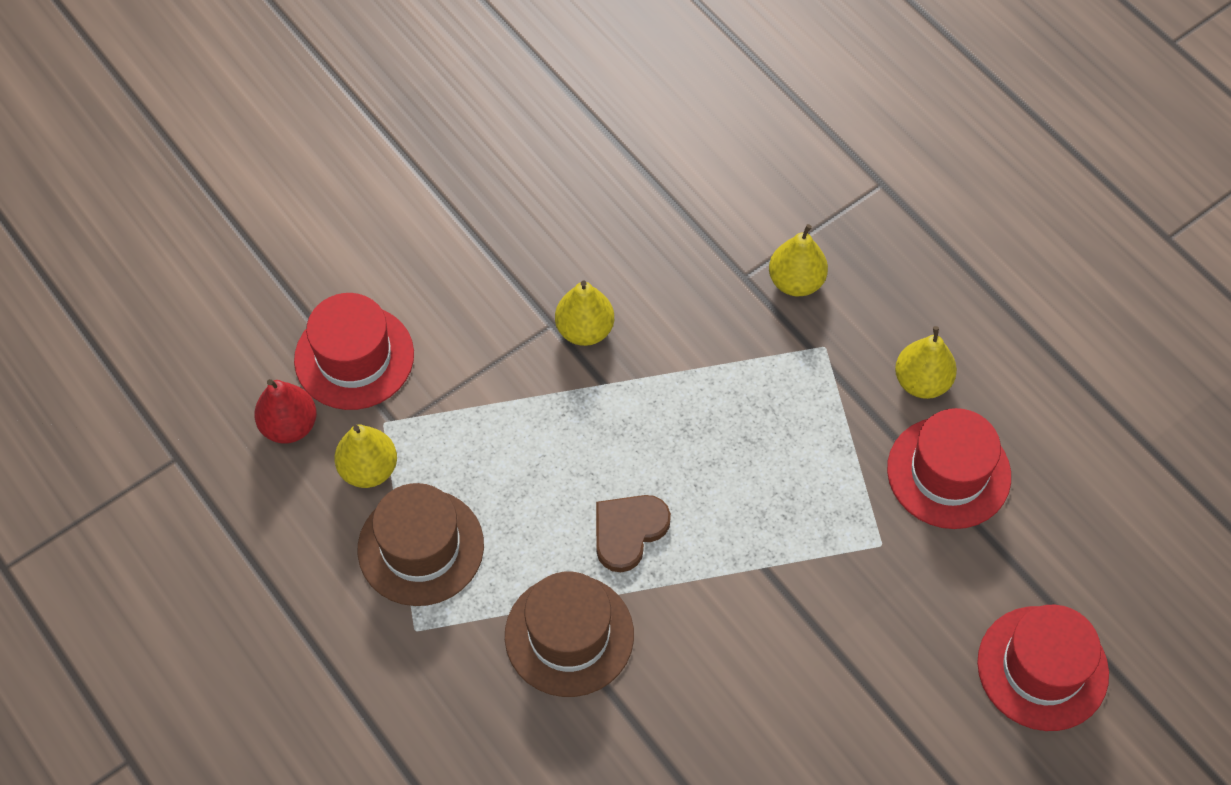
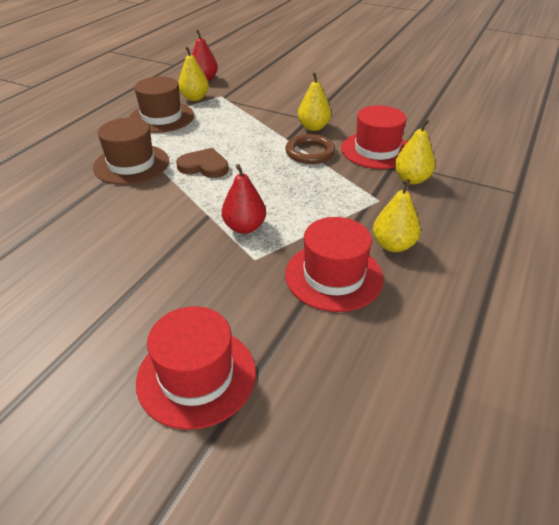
camera: 65 degrees right, 20 degrees down
red hat [294,293,414,410] -> red hat moved to [341,105,407,169]
none -> red pear [222,164,266,234]
none -> brown ring [285,134,335,164]

